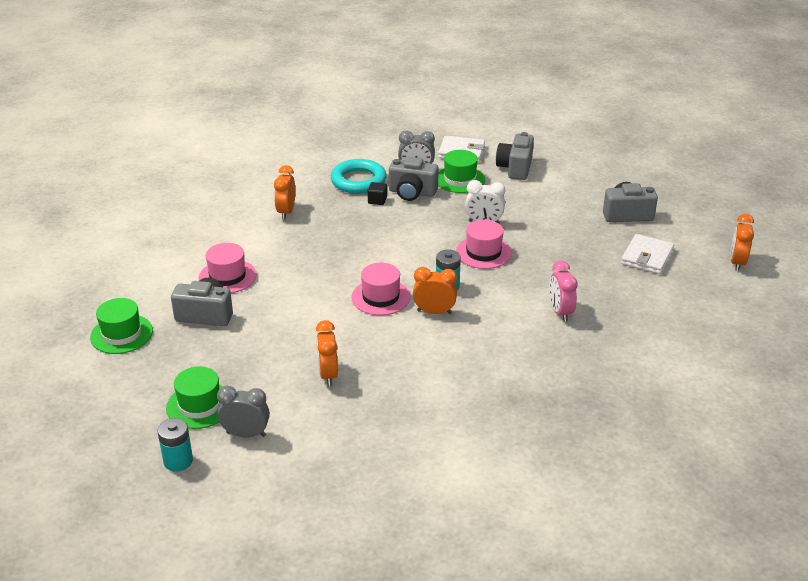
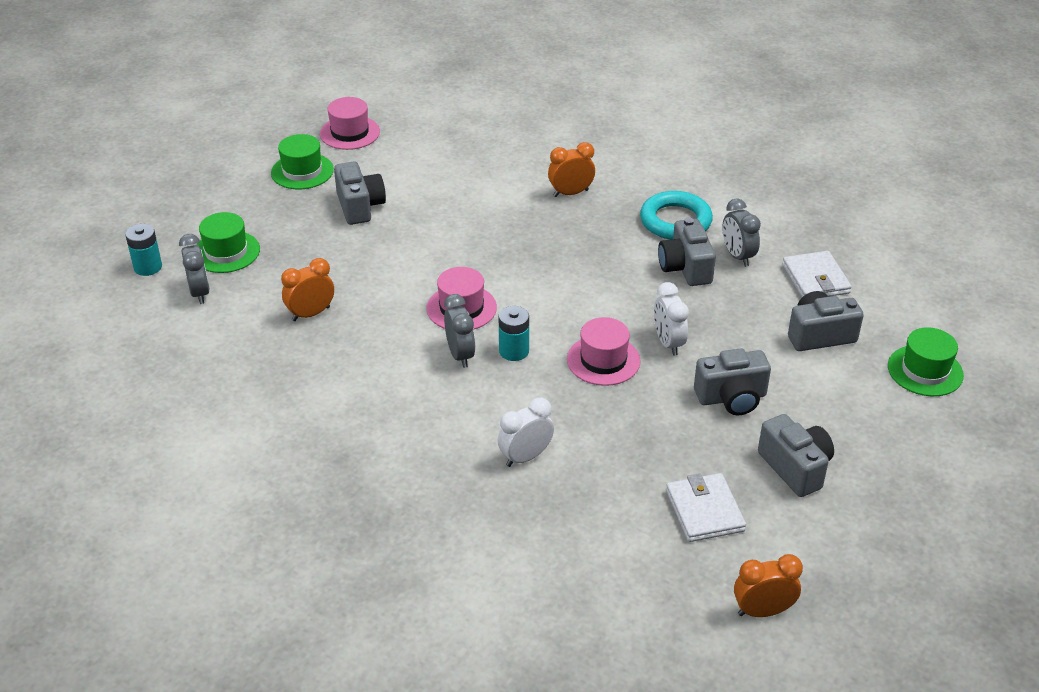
camera: 65 degrees right, 5 degrees up
pink hat [199,243,257,293] -> pink hat moved to [320,97,380,150]
black cube [368,182,387,205] -> none
orange clock [413,267,457,314] -> grey clock [444,294,475,368]
green hat [438,150,485,193] -> green hat moved to [888,327,964,396]
pink clock [549,261,578,322] -> white clock [498,397,554,467]
white wallet [621,234,674,274] -> white wallet turned 75 degrees clockwise [666,473,746,542]
none -> grey camera [694,348,771,415]

